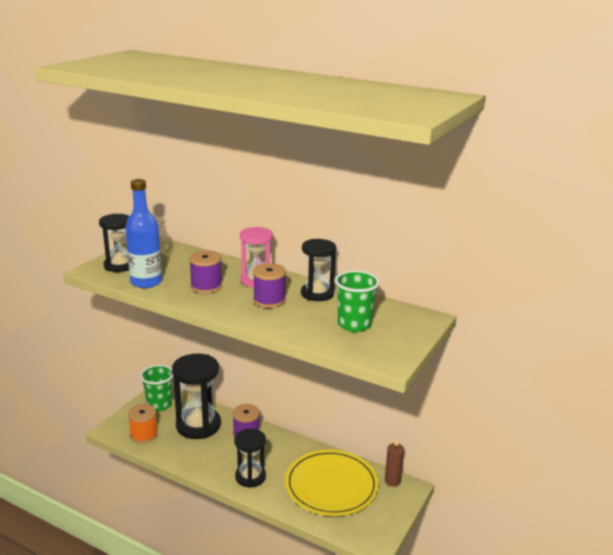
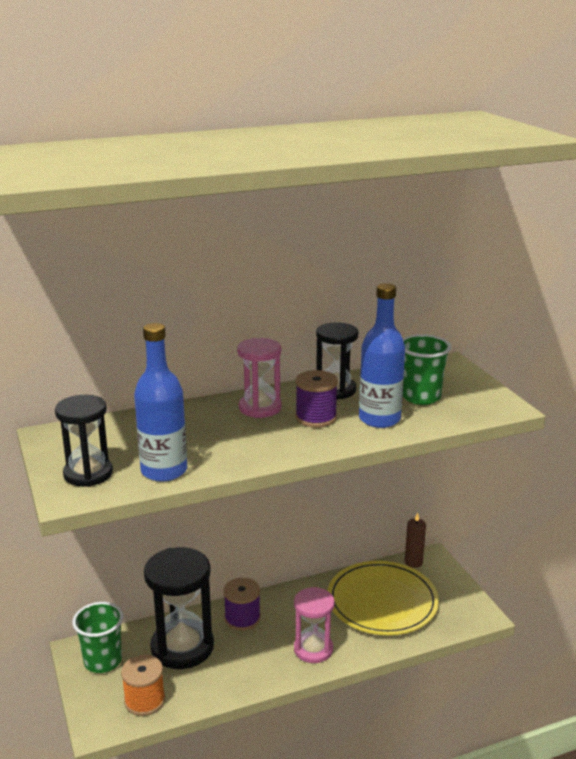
camera: 50 degrees left, 0 degrees up
purple spool [189,250,222,293] -> none
black hourglass [234,428,266,488] -> pink hourglass [294,587,335,663]
none -> blue bottle [359,283,405,428]

